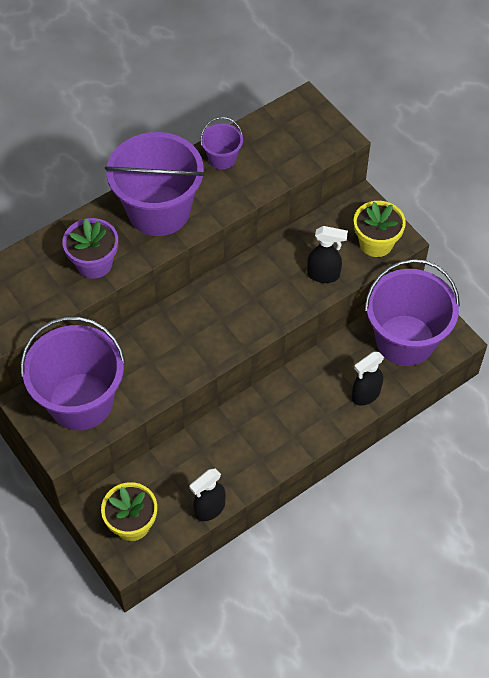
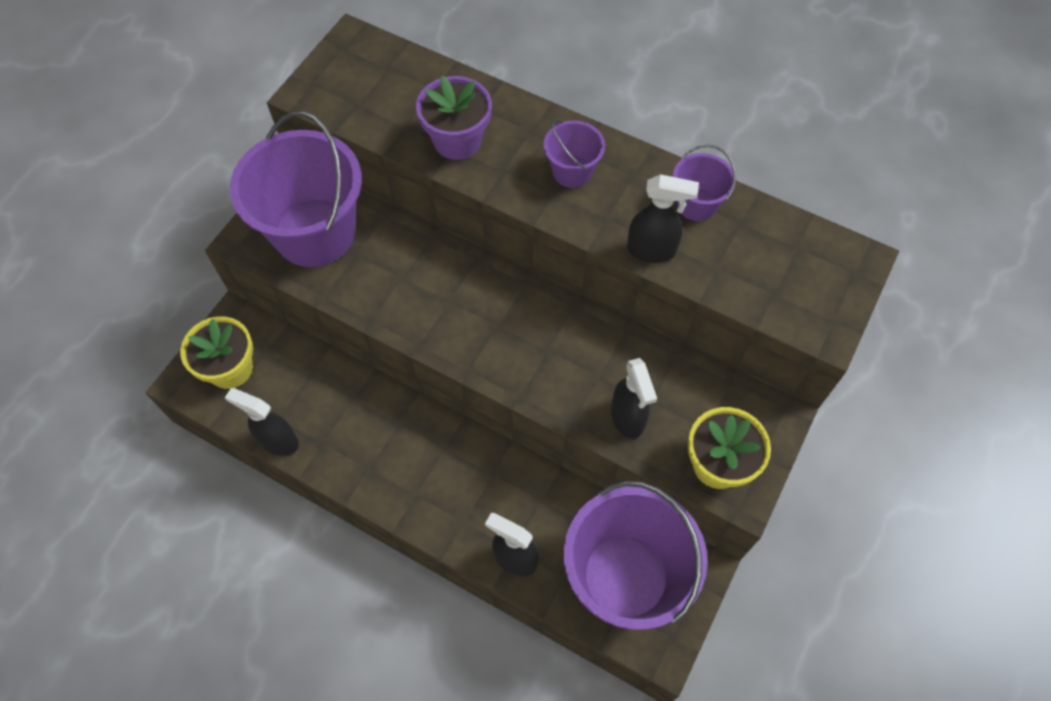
camera: 65 degrees right, 5 degrees up
purple bucket [105,132,205,236] -> purple bucket [544,119,605,188], size x0.46
none -> black spray bottle [627,174,699,263]

